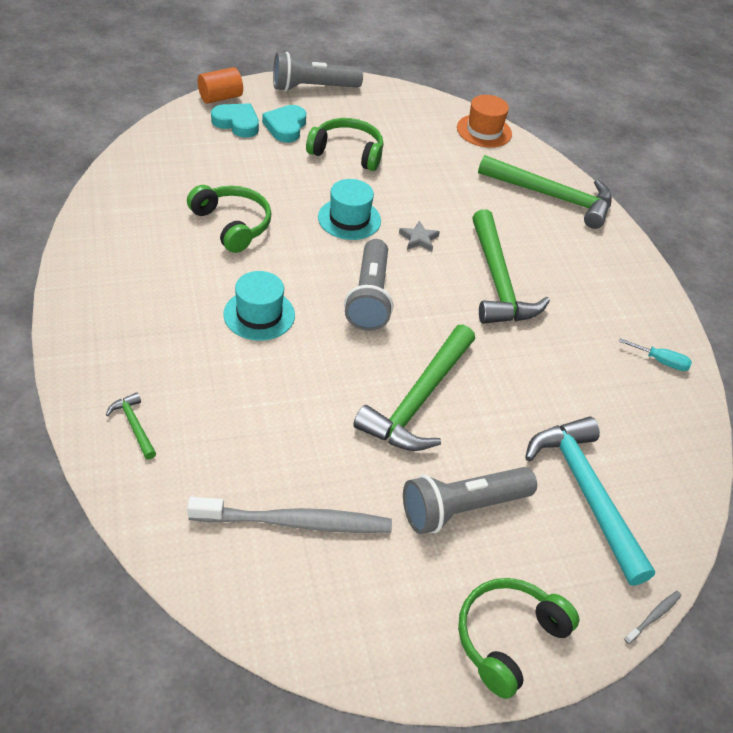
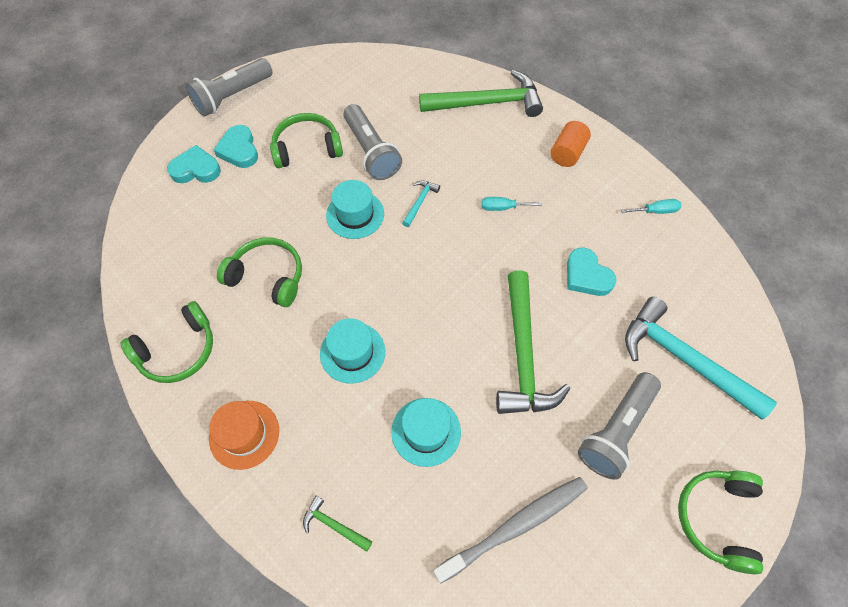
camera: 25 degrees left, 15 degrees up
orange cylinder [198,67,243,104] -> orange cylinder moved to [550,121,591,167]
grey flashlight [344,239,393,331] -> grey flashlight moved to [343,104,402,180]
grey star [399,221,440,251] -> turquoise hammer [402,181,440,227]
orange hat [457,95,512,148] -> orange hat moved to [209,401,279,470]
green hammer [472,209,550,324] -> turquoise screwdriver [482,197,542,211]
grey toothbrush [624,591,682,644] -> none
none -> green headphones [120,301,213,383]
none -> turquoise hat [391,398,461,467]
none -> turquoise heart [567,248,616,296]

